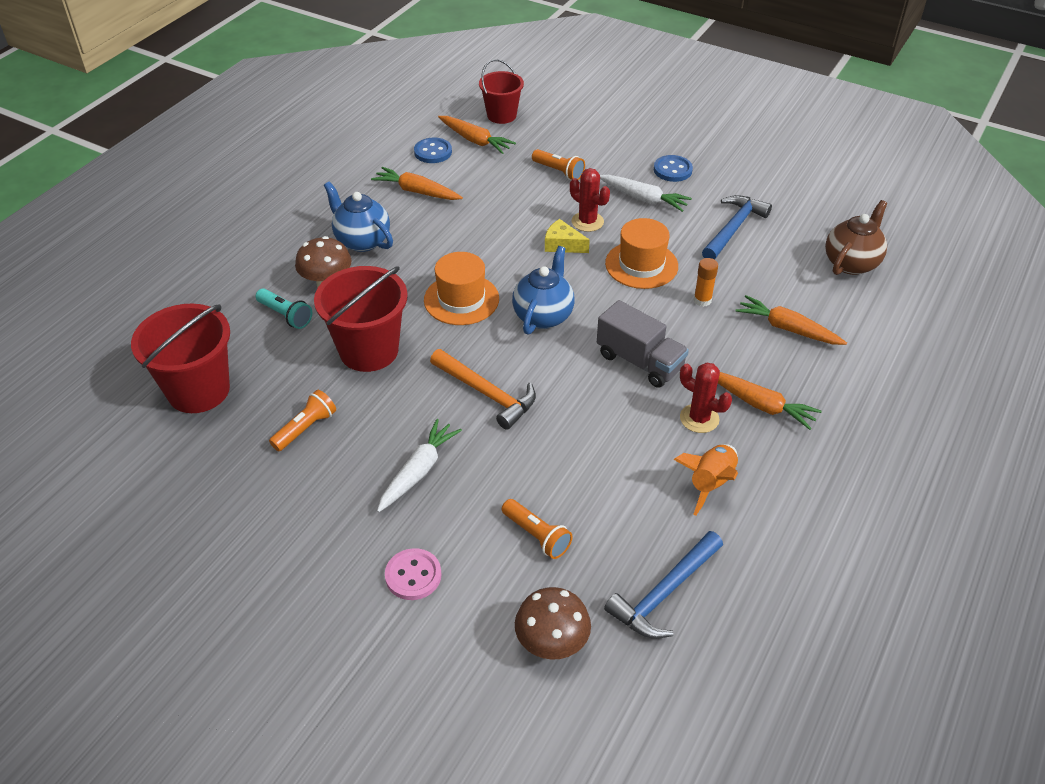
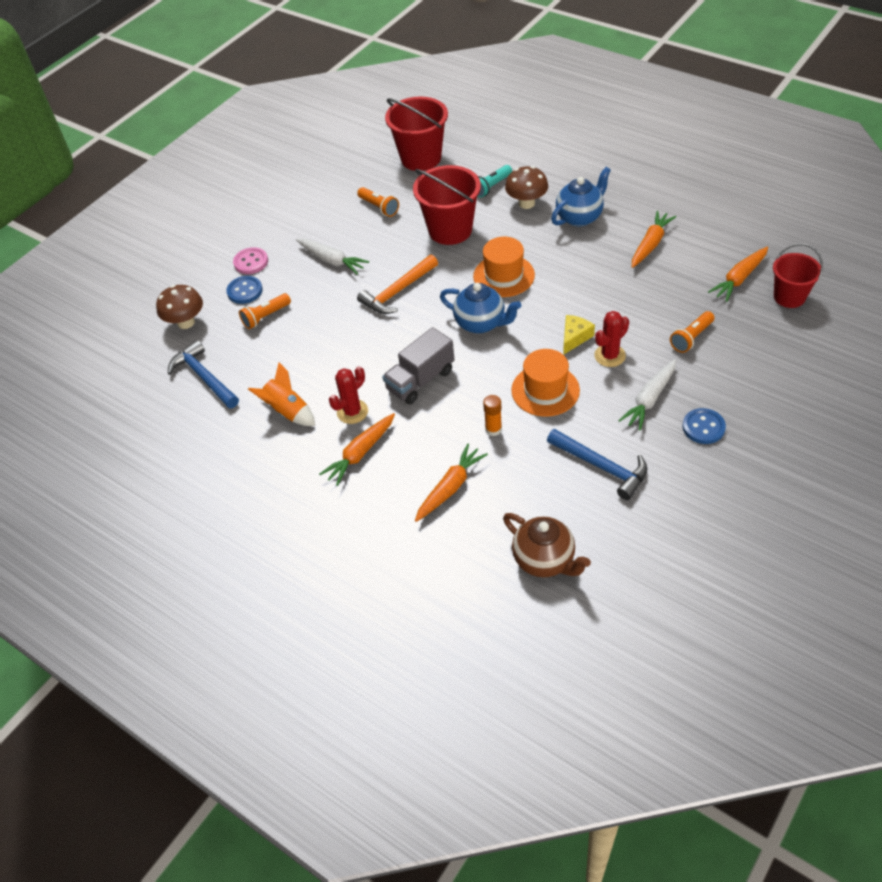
camera: 100 degrees right, 5 degrees up
blue button [414,137,452,163] -> blue button moved to [226,276,263,304]

